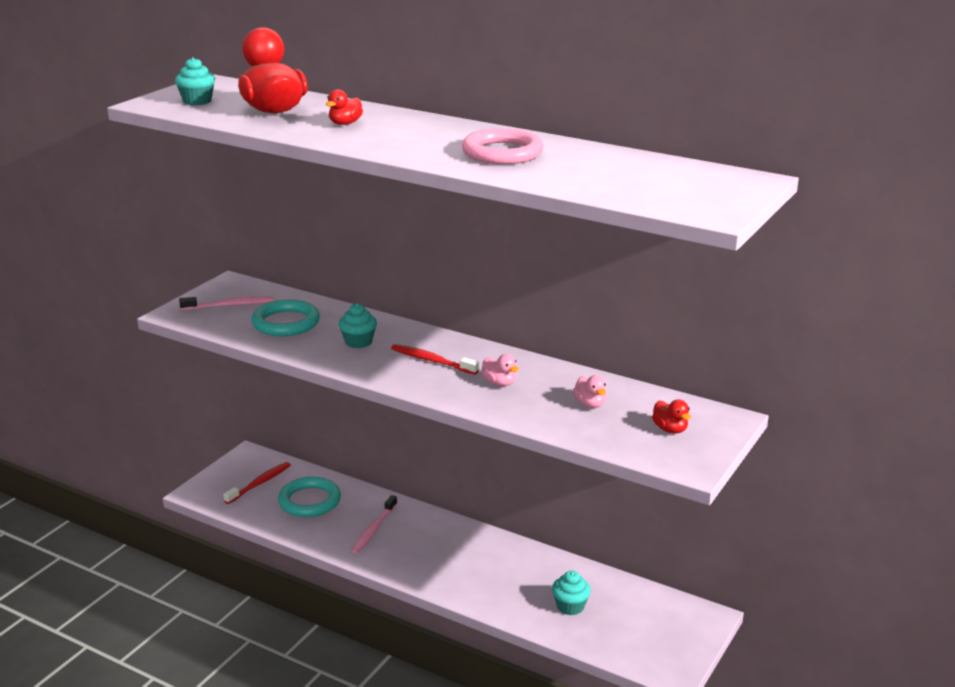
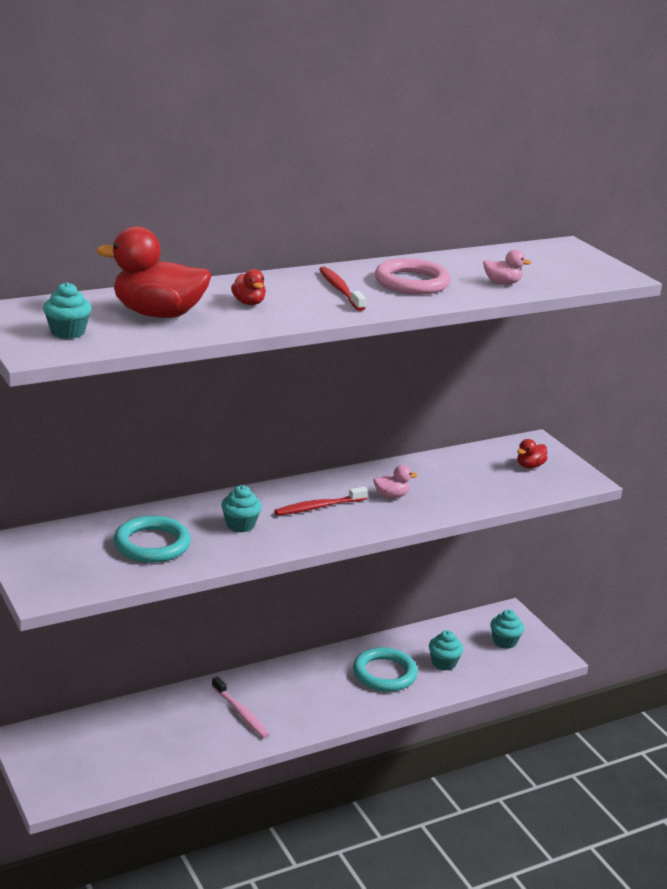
camera: 60 degrees left, 0 degrees up
pink toothbrush [179,296,273,310] -> none
red toothbrush [223,462,291,504] -> red toothbrush moved to [319,267,366,311]
turquoise ring [278,477,341,517] -> turquoise ring moved to [353,647,418,692]
pink duck [573,375,606,408] -> pink duck moved to [483,249,532,284]
red duck [652,399,691,433] -> red duck turned 135 degrees clockwise [517,439,548,468]
none -> turquoise cupcake [490,610,524,649]

